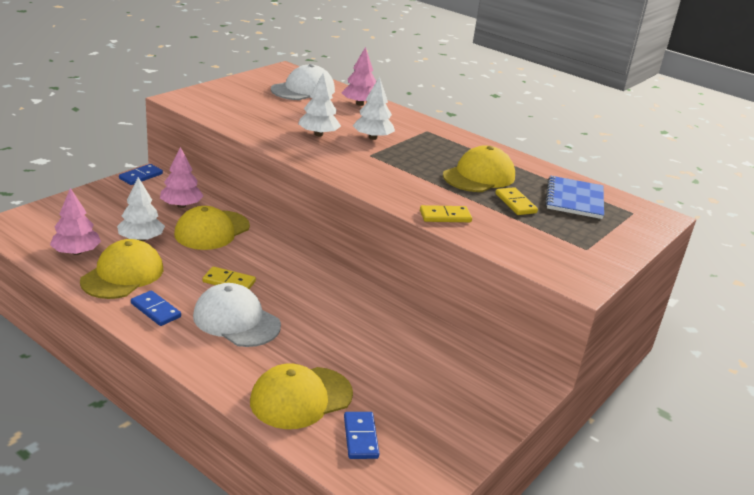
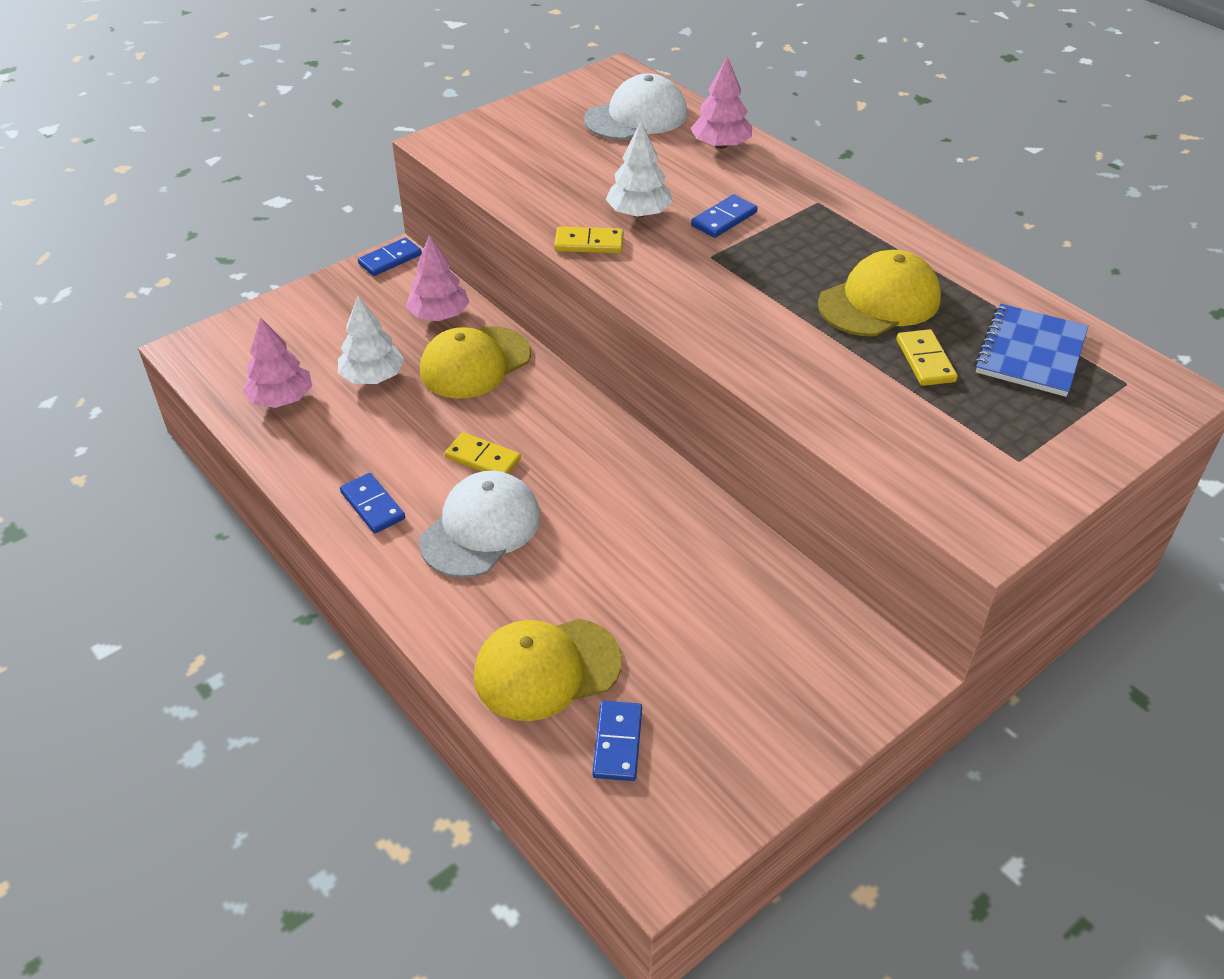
camera: 15 degrees right, 15 degrees up
yellow cap [80,239,163,299] -> none
white cap [193,283,281,347] -> white cap turned 75 degrees clockwise [419,471,540,578]
white tree [353,76,395,140] -> blue domino [691,194,757,238]
yellow domino [420,205,472,222] -> yellow domino moved to [554,227,624,253]

